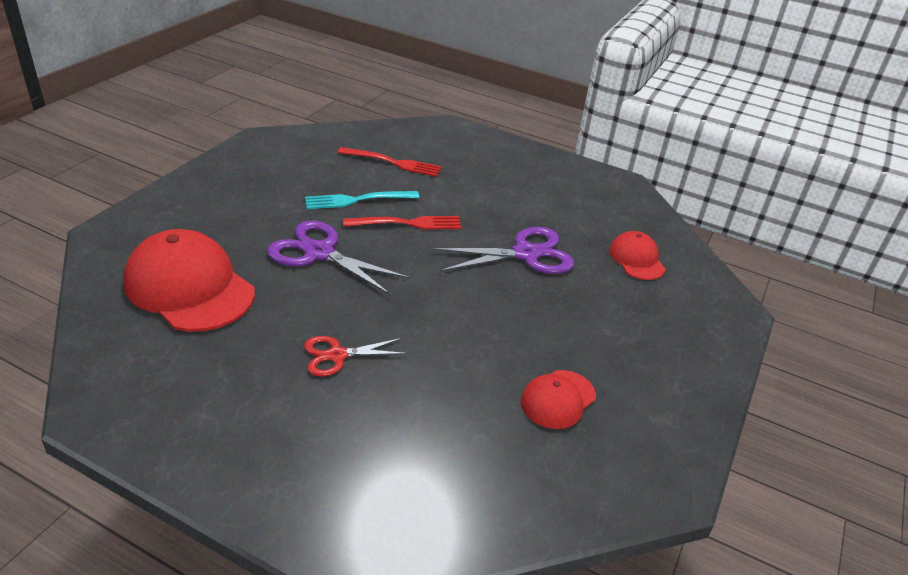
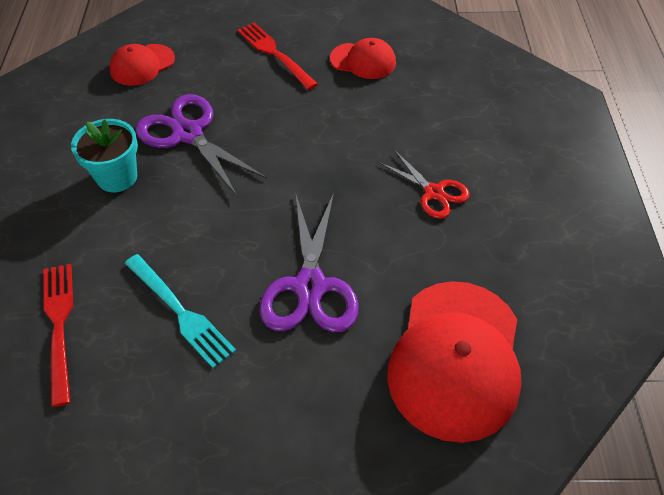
camera: 115 degrees left, 15 degrees up
red fork [343,216,461,230] -> red fork moved to [237,22,318,90]
none -> turquoise flower pot [71,119,138,192]

